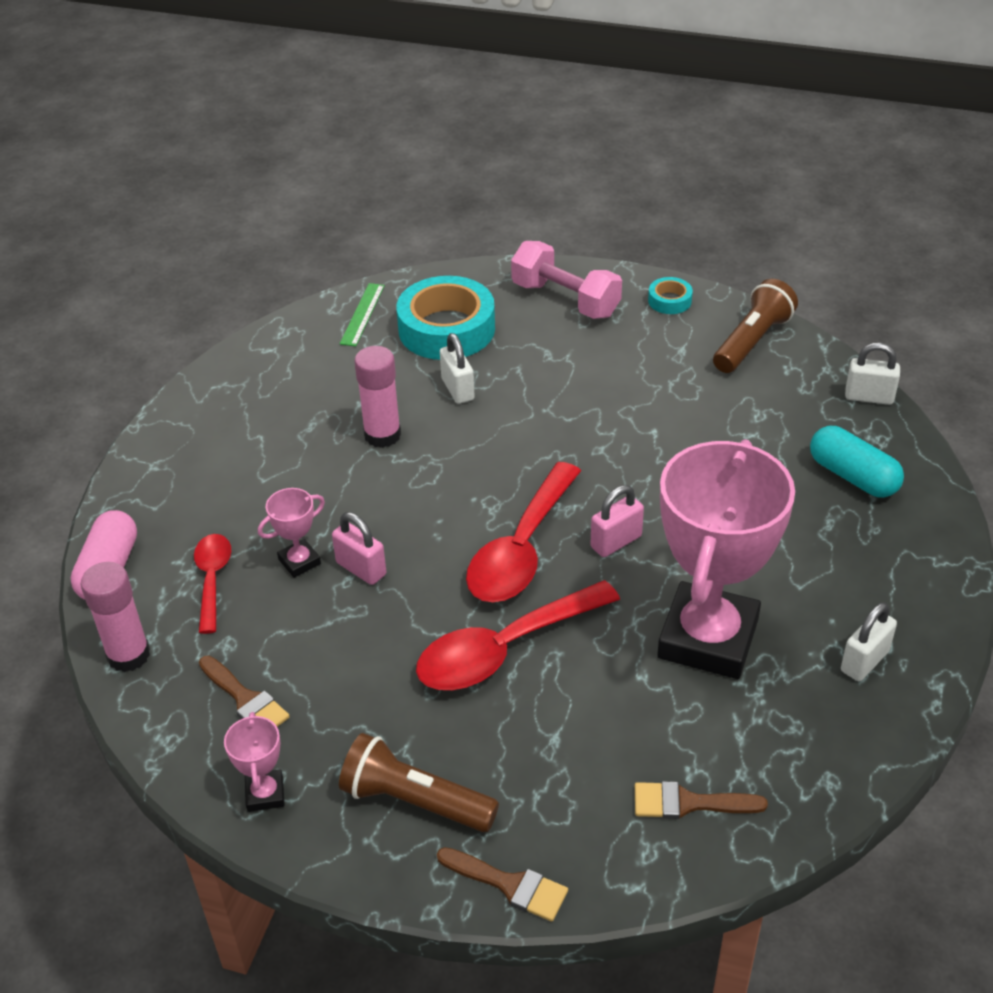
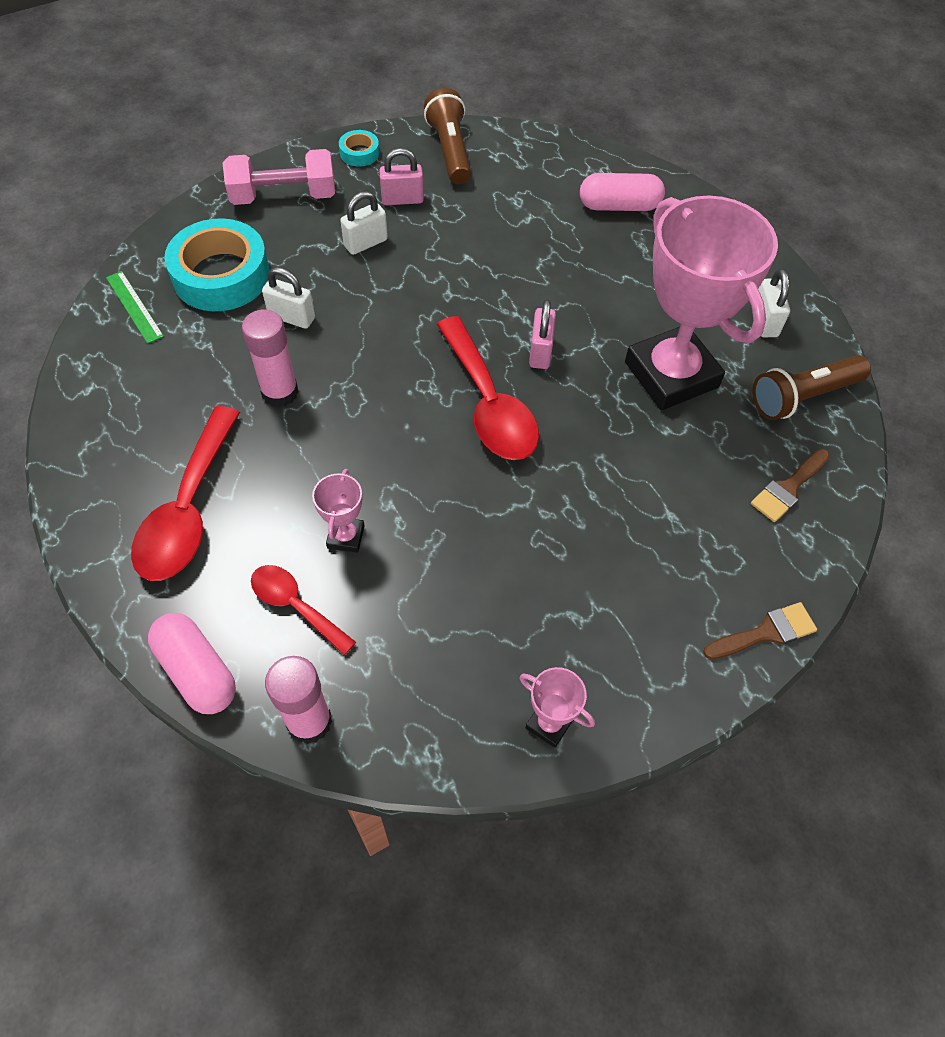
camera: 50 degrees left, 15 degrees up
brown brush [199,656,290,727] -> none
pink padlock [332,512,386,585] -> pink padlock moved to [379,148,424,205]
brown flashlight [339,733,499,832] -> brown flashlight moved to [752,355,871,420]
red spoon [416,580,620,690] -> red spoon moved to [131,406,240,581]
turquoise capsule [810,426,904,498] -> pink capsule [580,173,665,211]
white padlock [845,343,900,405] -> white padlock moved to [340,191,388,255]

